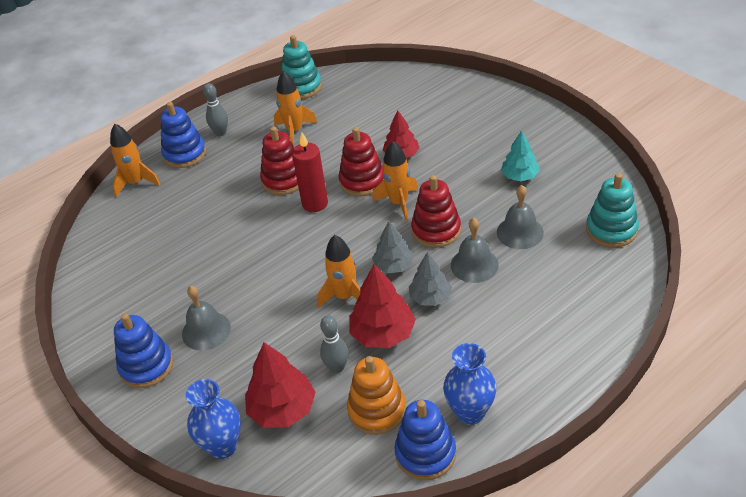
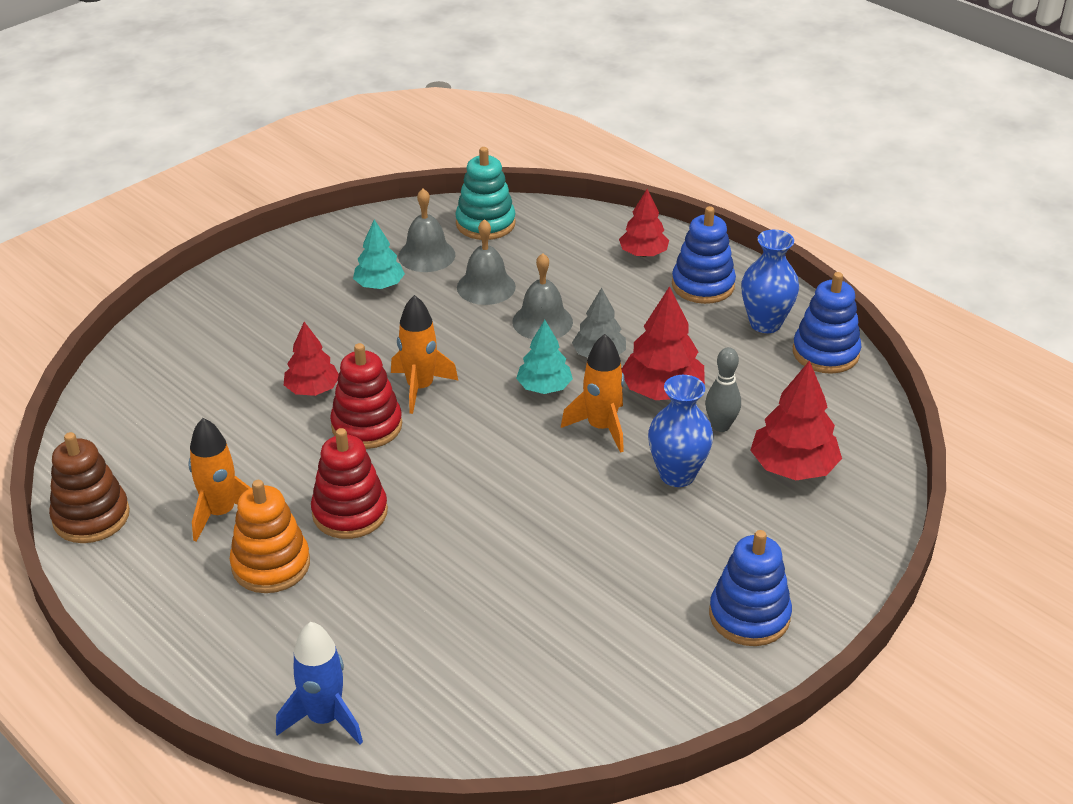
camera: 100 degrees left, 5 degrees down
orange rocket [110,123,160,197] -> blue rocket [276,622,363,745]
blue stacking toy [160,102,206,168] -> blue stacking toy moved to [672,206,736,304]
grey bell [182,286,231,351] -> grey bell moved to [398,189,455,272]
blue vase [186,379,241,459] -> blue vase moved to [648,375,713,487]
grey bowling pin [203,83,228,136] -> none
turquoise stacking toy [281,35,322,99] -> brown stacking toy [49,432,130,543]
red candle [292,132,328,212] -> none
orange stacking toy [347,356,406,435] -> orange stacking toy moved to [230,480,310,593]
grey tree [372,221,413,274] -> turquoise tree [516,320,573,394]
red stacking toy [411,175,461,248] -> none
none -> red tree [619,189,669,257]

